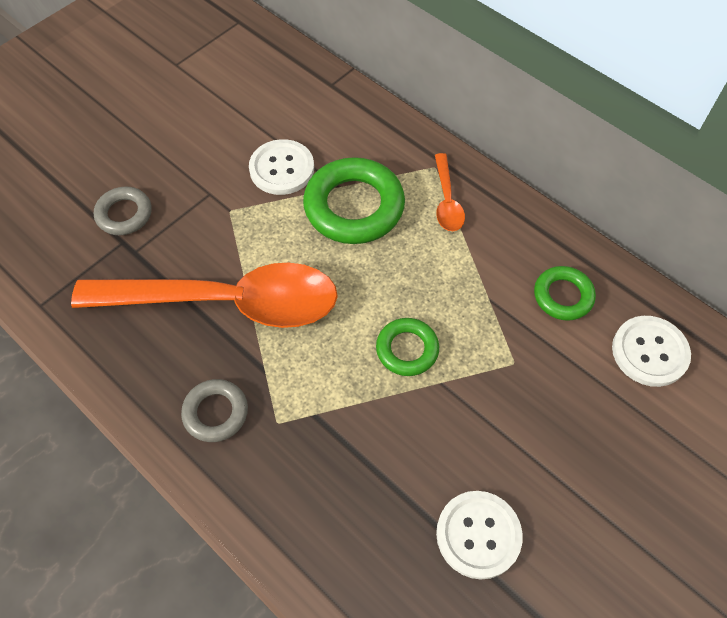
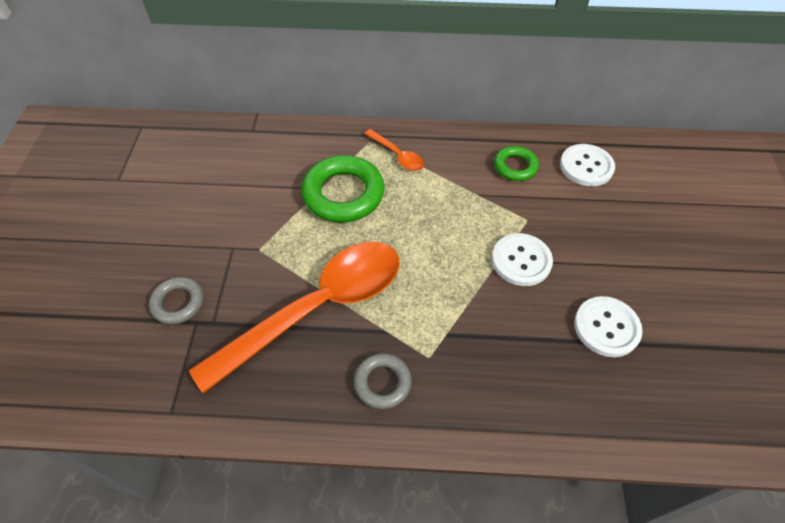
camera: 40 degrees left, 5 degrees down
white button [249,139,314,195] -> white button moved to [492,233,553,286]
green ring [376,318,439,376] -> none

